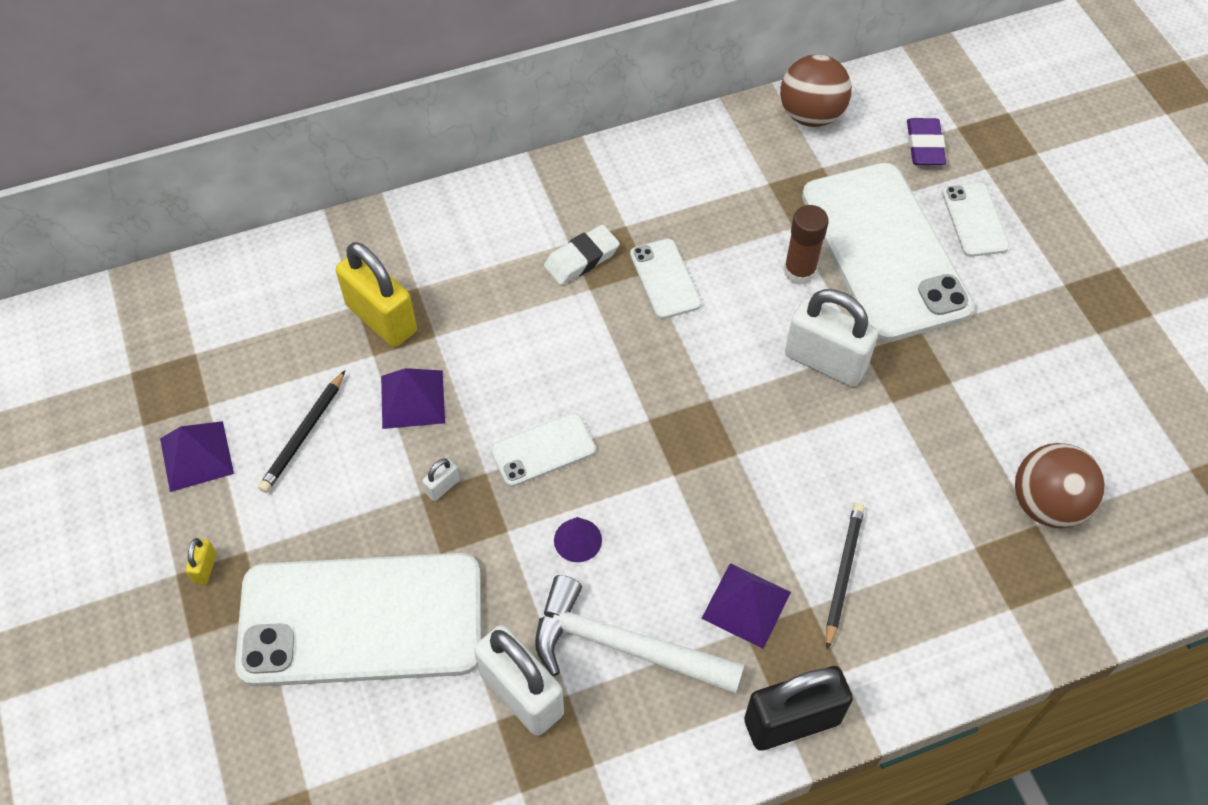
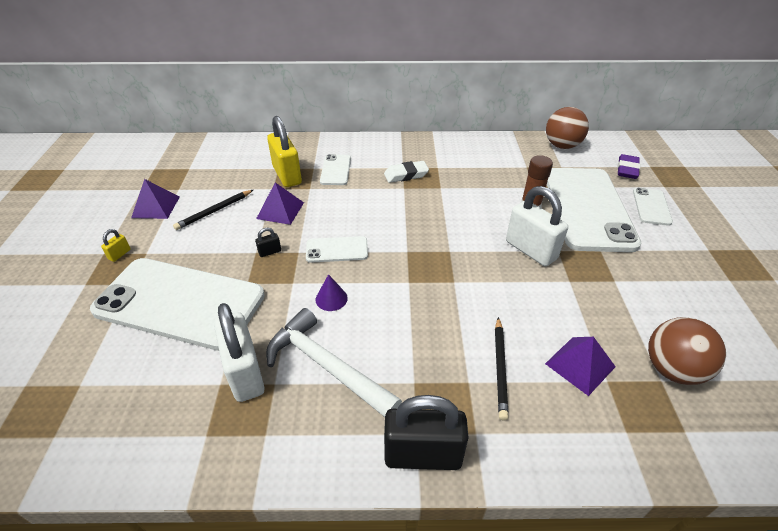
camera: 20 degrees right, 15 degrees down
white padlock [422,458,459,501] -> black padlock [255,228,281,257]
white phone [630,239,701,319] -> white phone moved to [320,154,351,185]
purple pyramid [701,563,791,649] -> purple pyramid moved to [545,337,616,396]
black pencil [826,503,865,650] -> black pencil turned 150 degrees clockwise [495,317,509,421]

